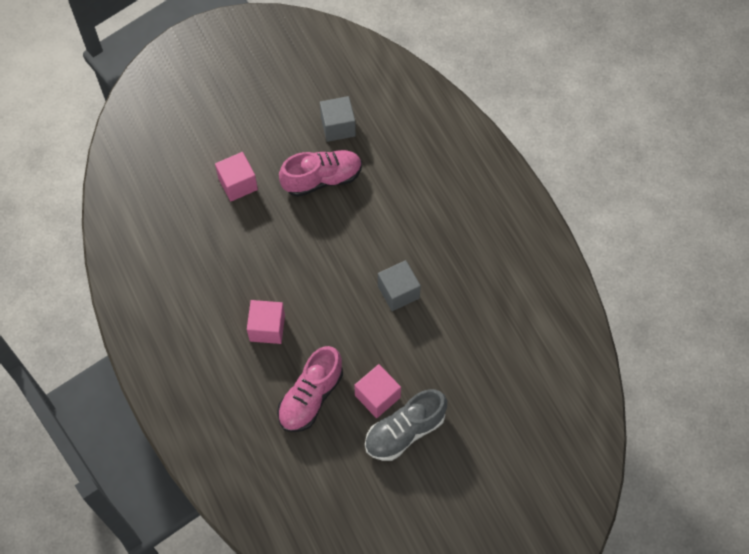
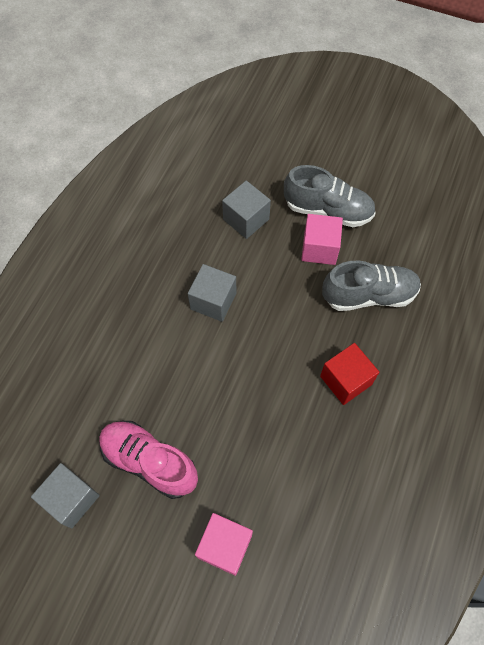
camera: 130 degrees left, 0 degrees up
pink cube [247,300,285,344] -> red cube [320,343,379,405]
pink shoe [277,346,343,432] -> grey shoe [322,261,421,311]
none -> grey cube [222,181,271,239]

